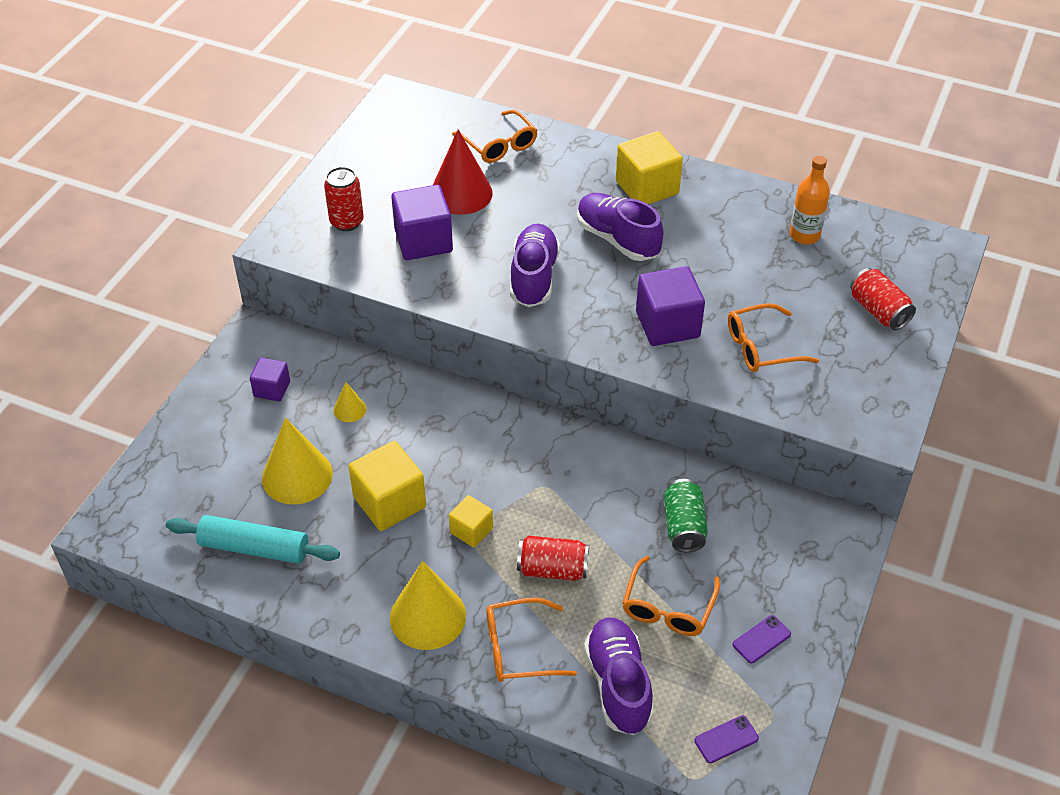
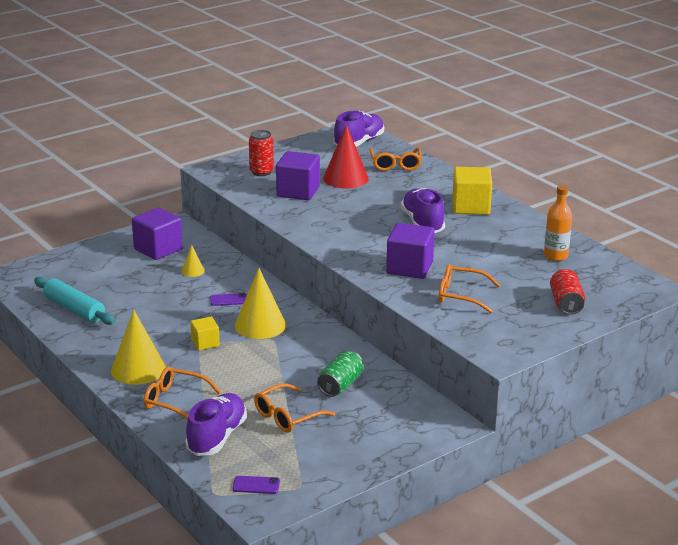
camera: 30 degrees right, 20 degrees down
purple cube [250,358,290,402] -> purple cube [132,207,183,260], size x1.75
yellow cone [262,418,333,505] -> yellow cone moved to [235,268,286,339]
yellow cube [349,441,426,531] -> none
purple shoe [510,224,560,307] -> purple shoe moved to [334,110,384,147]
red can [517,536,589,581] -> none
purple phone [733,615,791,663] -> purple phone moved to [210,293,247,306]

